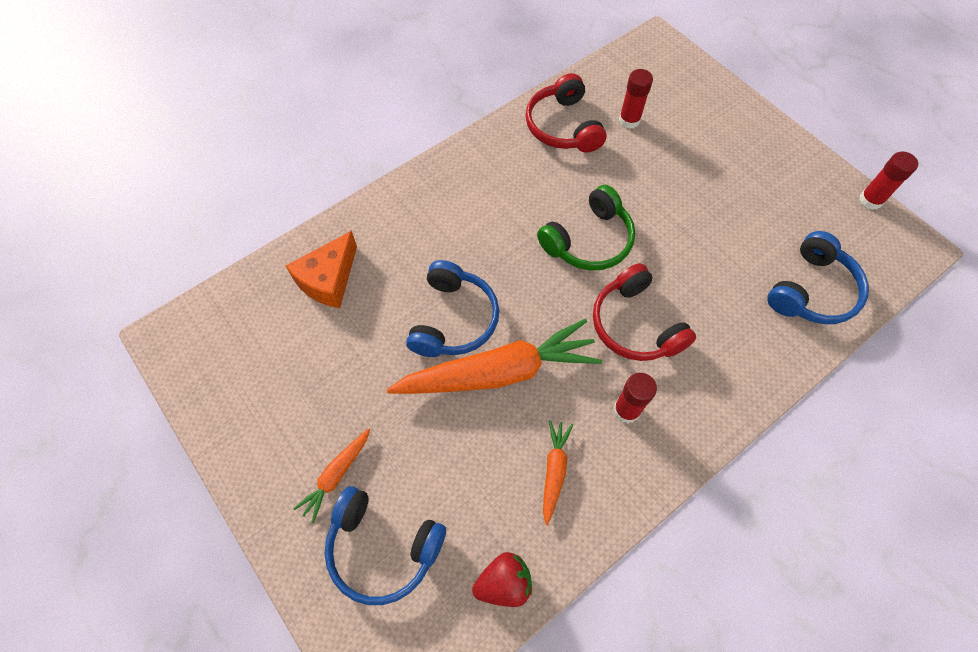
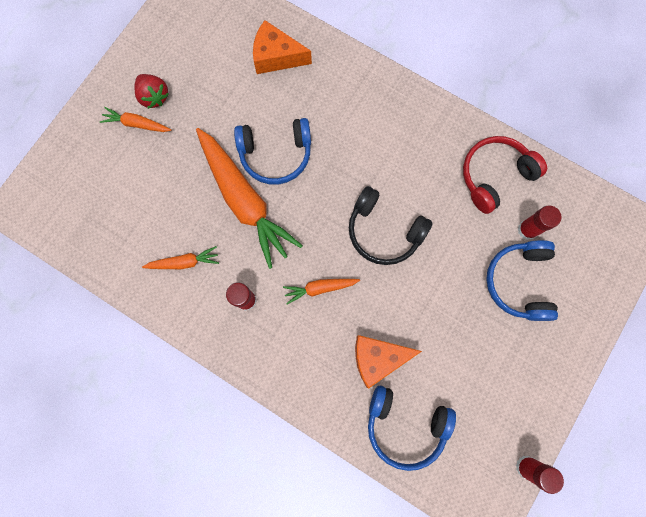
camera: 70 degrees right, 15 degrees up
blue headphones [324,486,446,605] -> blue headphones moved to [486,240,558,321]
red strawberry [472,552,532,607] -> red strawberry moved to [134,74,169,109]
green headphones [537,185,635,270] -> black headphones [349,186,433,265]
red headphones [593,263,696,361] -> orange carrot [283,279,360,304]
none -> orange cheese [355,335,422,389]

